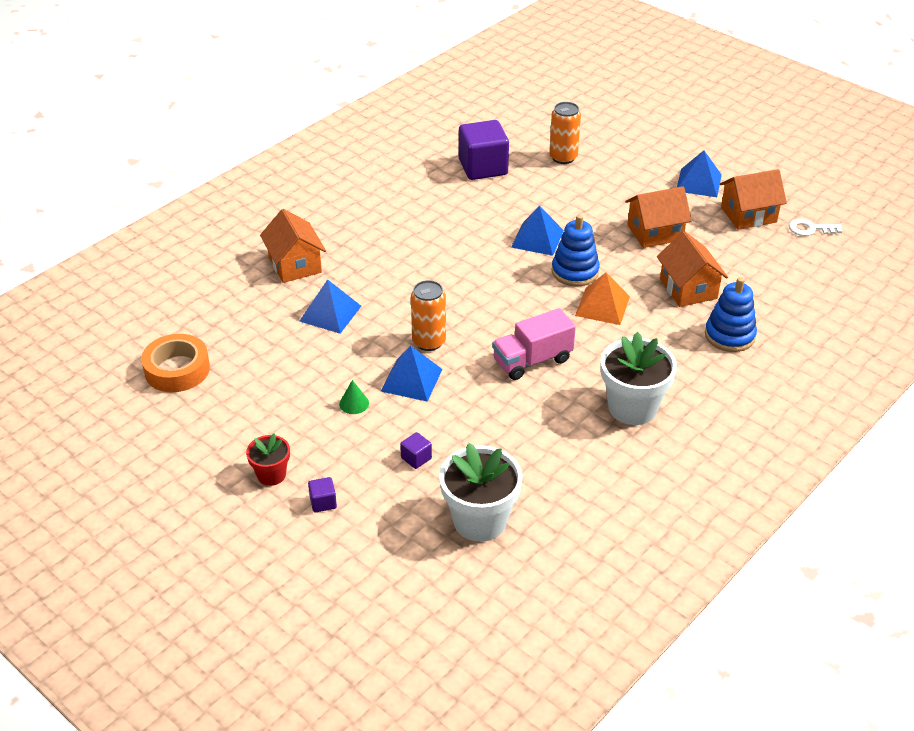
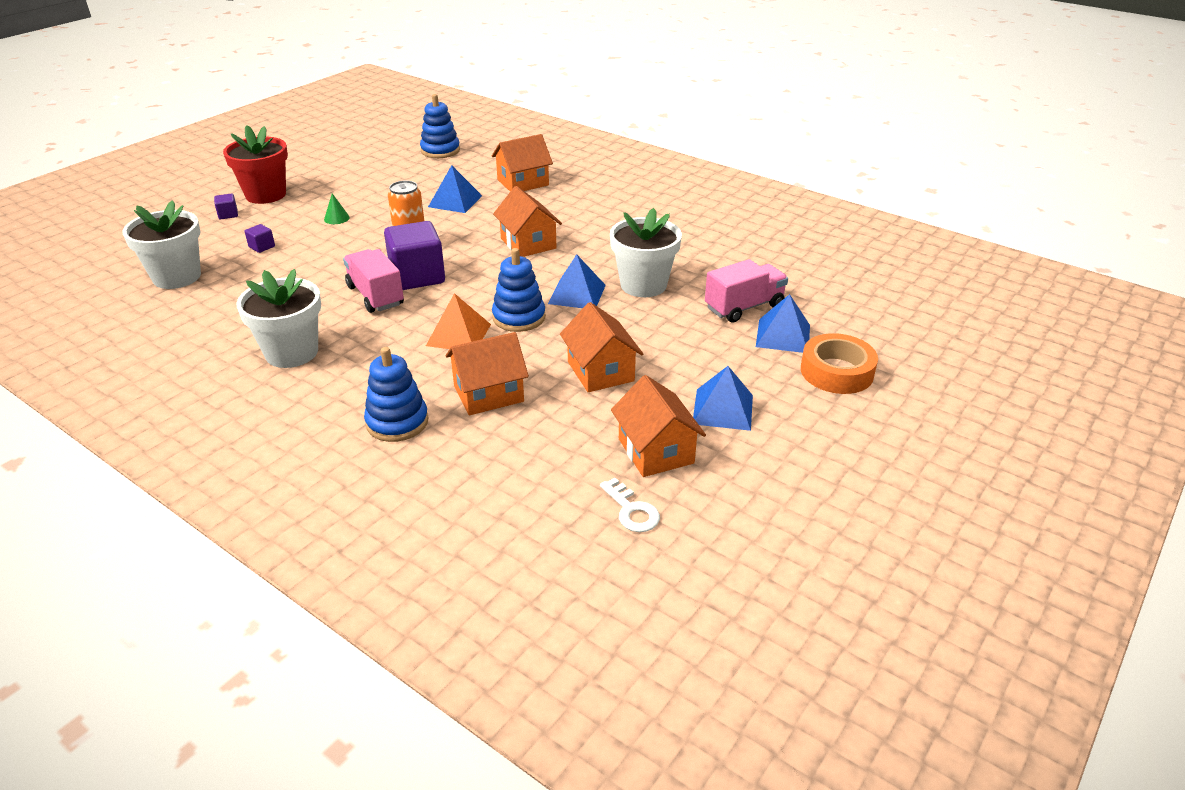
camera: 85 degrees right, 5 degrees down
orange tape [141,334,210,392] -> orange tape moved to [801,333,878,394]
red flower pot [246,433,290,486] -> red flower pot [223,125,288,204], size x1.81
blue pyramid [381,346,443,402] -> blue pyramid moved to [756,294,810,353]
purple cube [459,120,509,180] -> purple cube moved to [384,221,445,290]
orange can [549,102,581,164] -> pink truck [705,259,788,323]
white key [789,219,842,236] -> white key turned 150 degrees clockwise [600,478,660,532]
none -> blue stacking toy [420,94,460,158]
none -> orange house [493,186,562,257]
none -> white flower pot [610,208,682,297]

